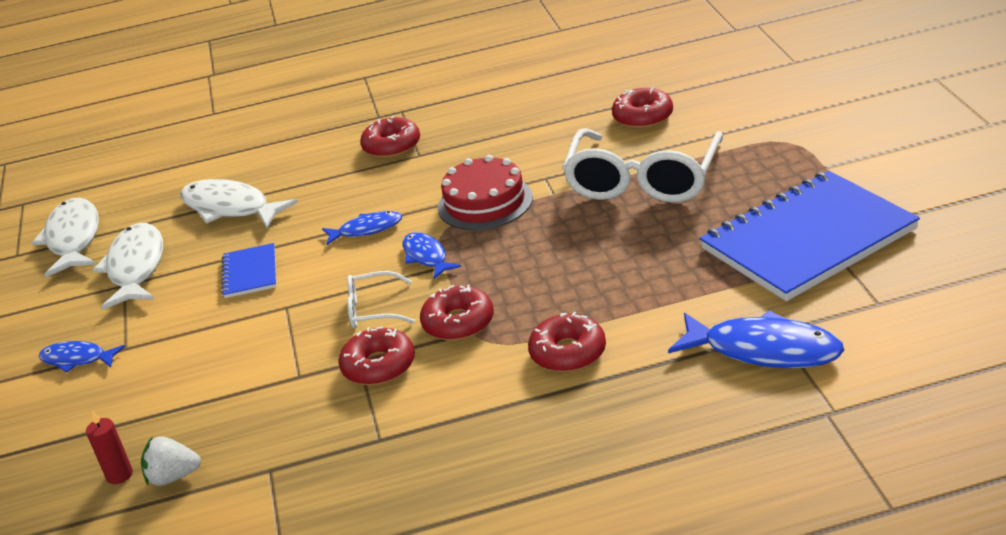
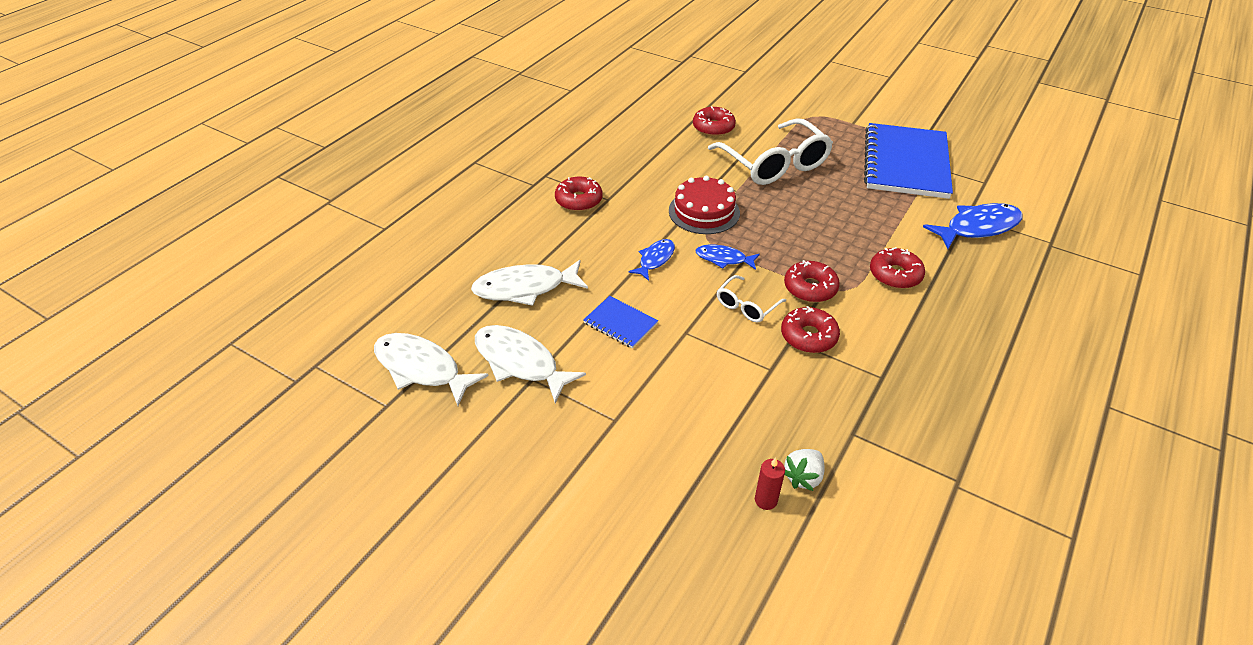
camera: 50 degrees left, 10 degrees up
blue fish [38,341,125,373] -> none

